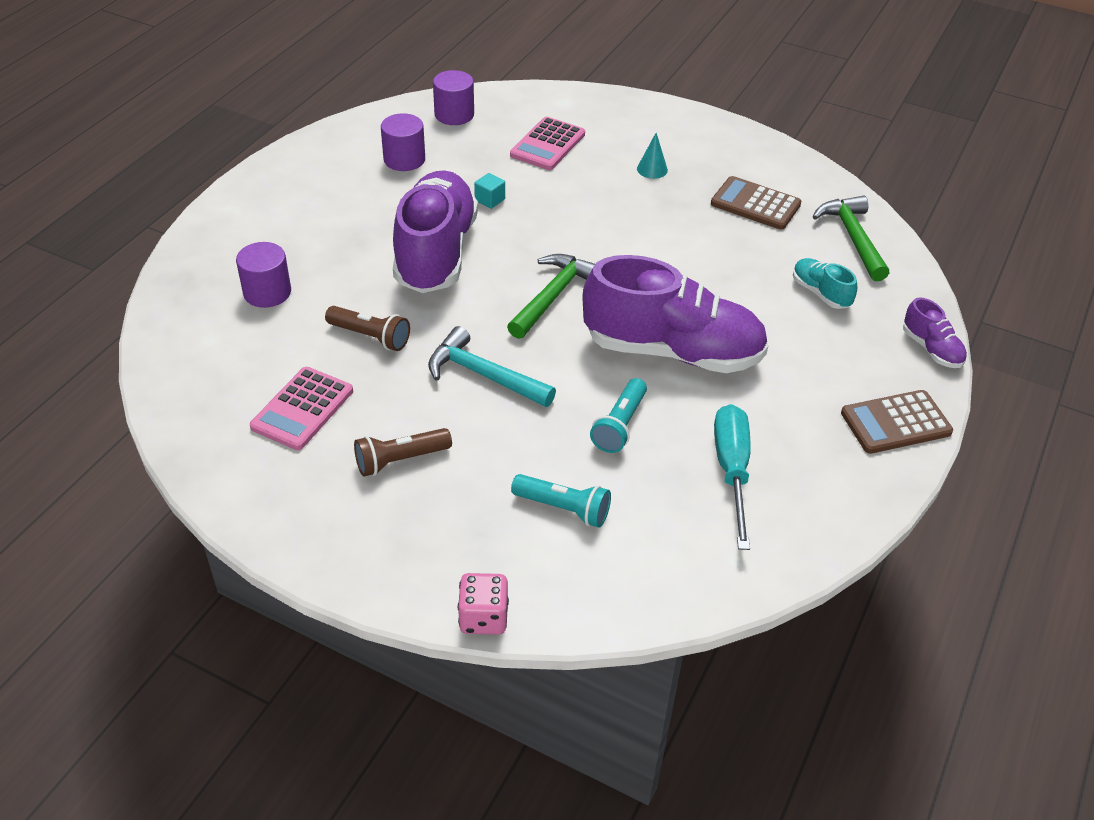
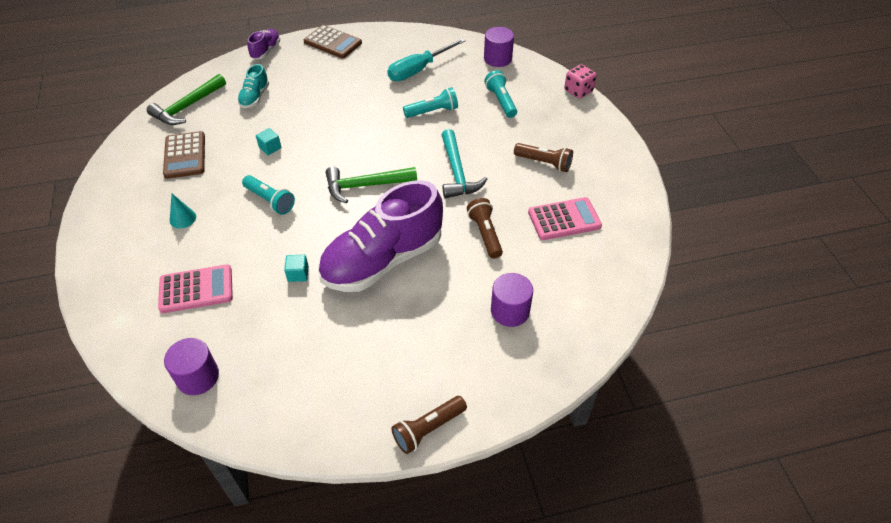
camera: 130 degrees left, 5 degrees up
purple cylinder [381,113,425,171] -> purple cylinder moved to [484,27,514,67]
purple shoe [583,255,768,373] -> none
none -> turquoise flashlight [242,175,295,215]
none -> turquoise cube [256,128,281,155]
none -> brown flashlight [391,396,467,454]

